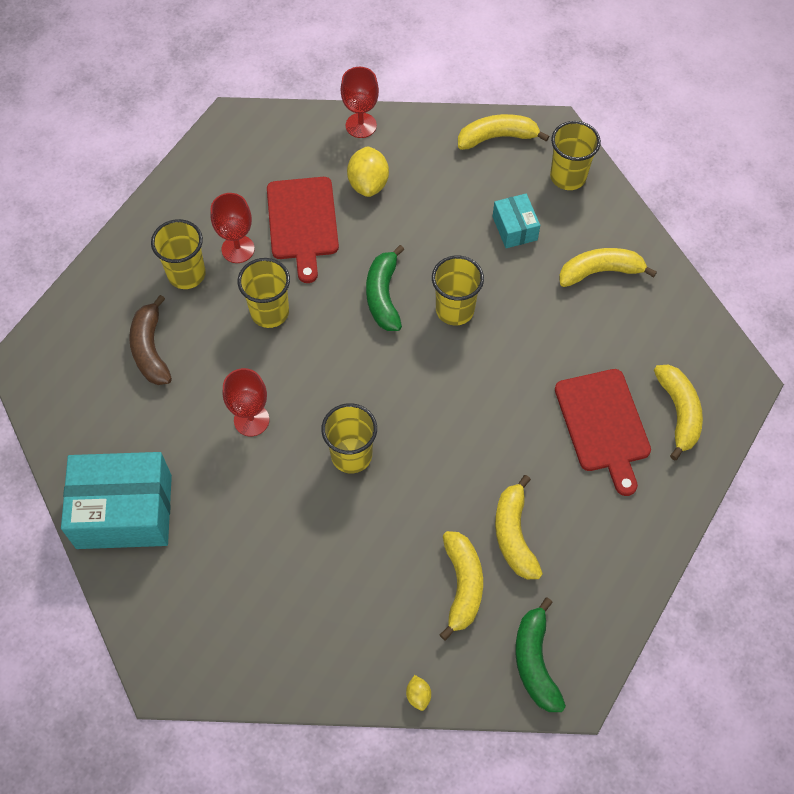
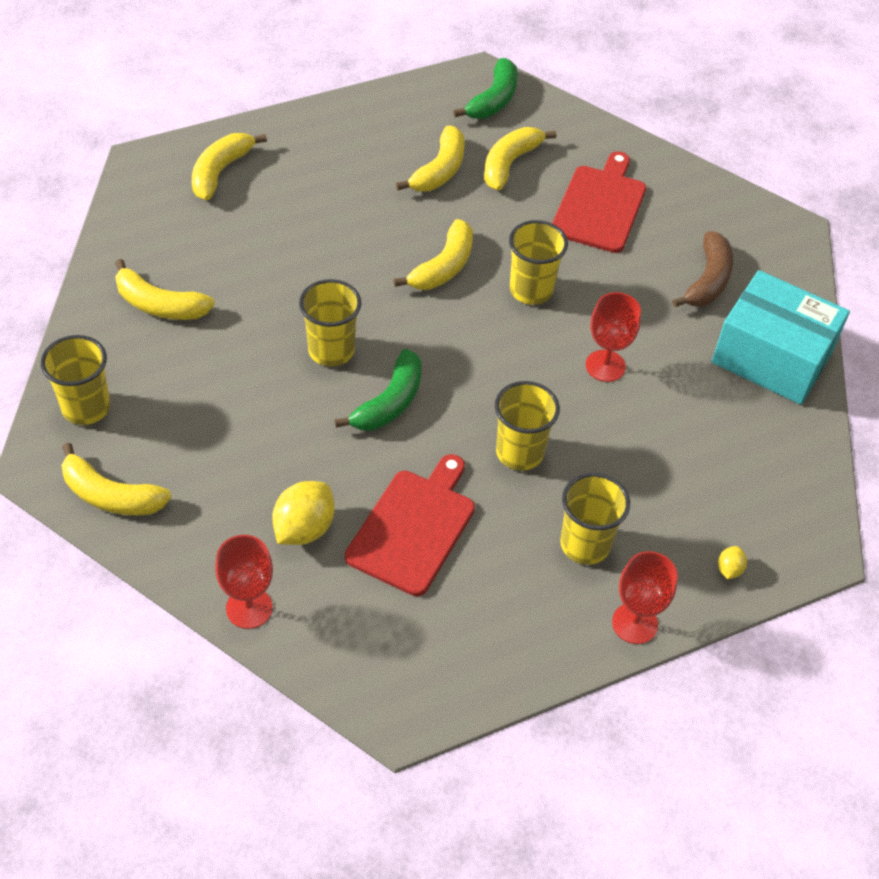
camera: 150 degrees left, 10 degrees down
brown banana [129,295,172,385] -> brown banana moved to [672,231,733,307]
red goblet [210,193,255,263] -> red goblet moved to [612,551,677,644]
yellow lemon [406,675,431,711] -> yellow lemon moved to [718,546,747,579]
turquoise box [492,194,540,248] -> none
red cutting board [555,369,651,496] -> red cutting board moved to [552,151,646,253]
none -> yellow banana [393,219,473,290]

